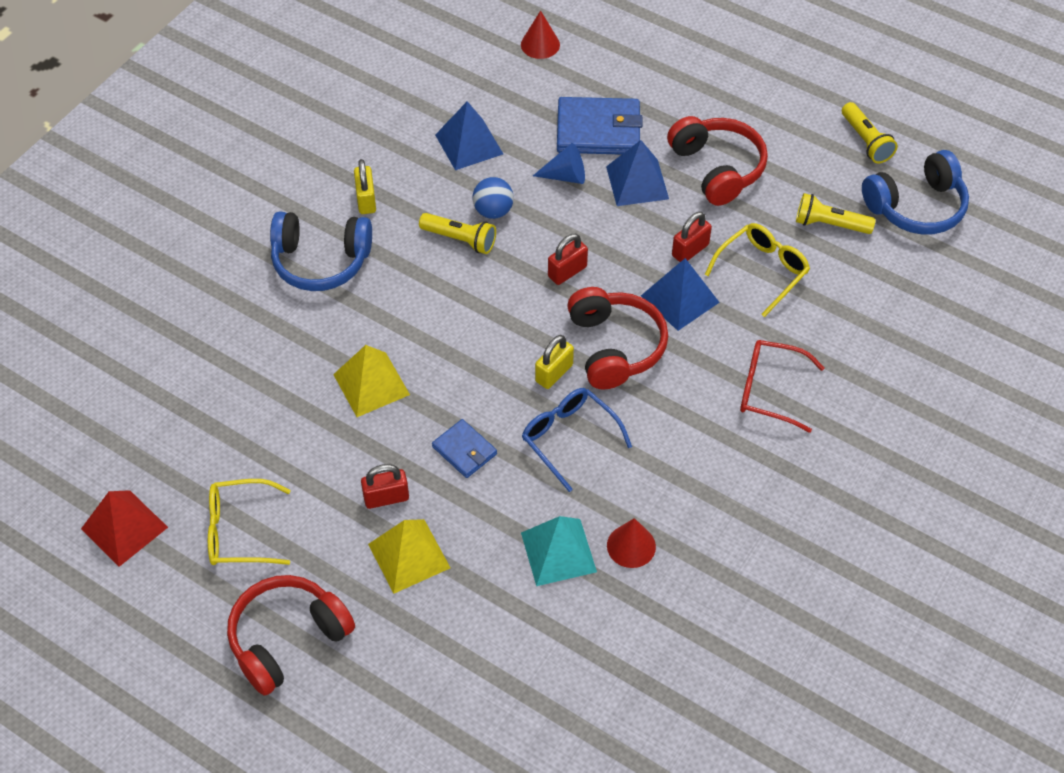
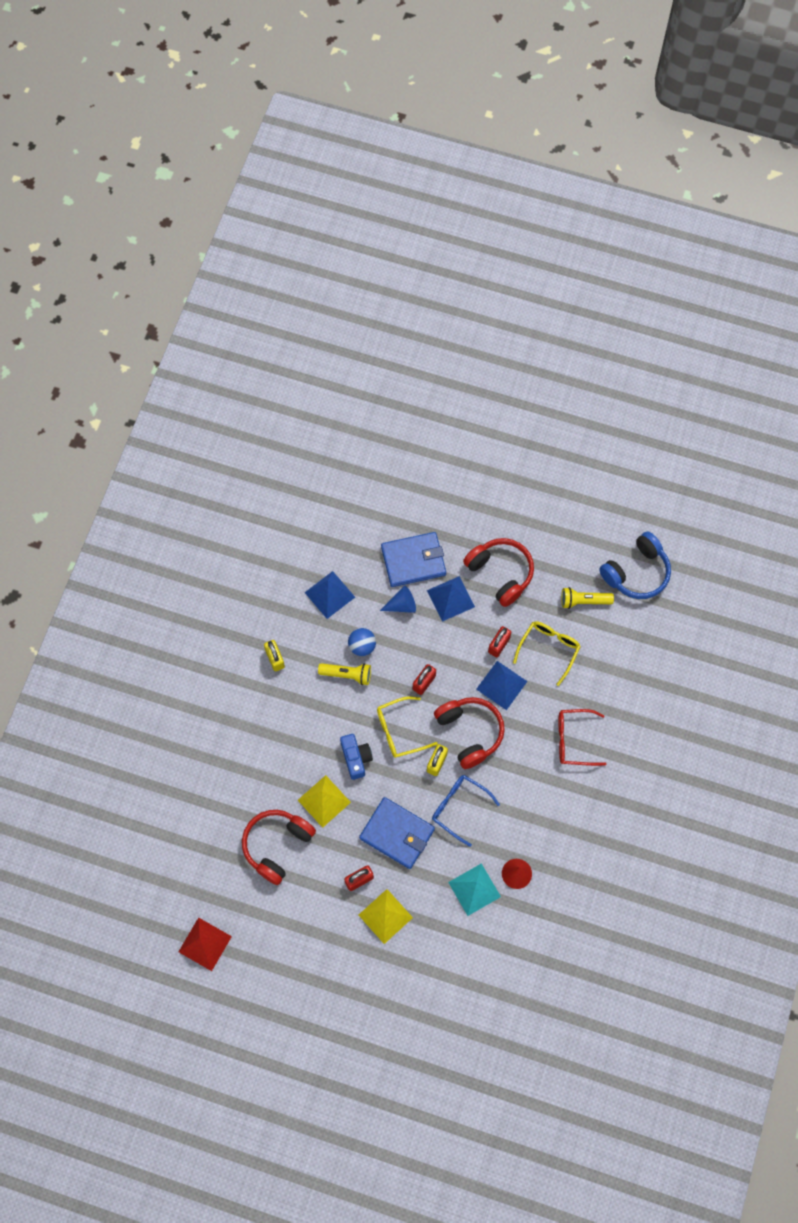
camera: 15 degrees left, 15 degrees up
yellow glasses [208,479,291,565] -> yellow glasses moved to [377,696,438,758]
red headphones [227,575,355,696] -> red headphones moved to [242,810,316,885]
blue headphones [270,212,372,291] -> none
blue wallet [432,419,497,478] -> blue wallet [359,797,435,869], size x1.80
red cone [521,10,560,59] -> none
yellow flashlight [842,102,898,163] -> none
none -> blue camera [340,734,373,780]

